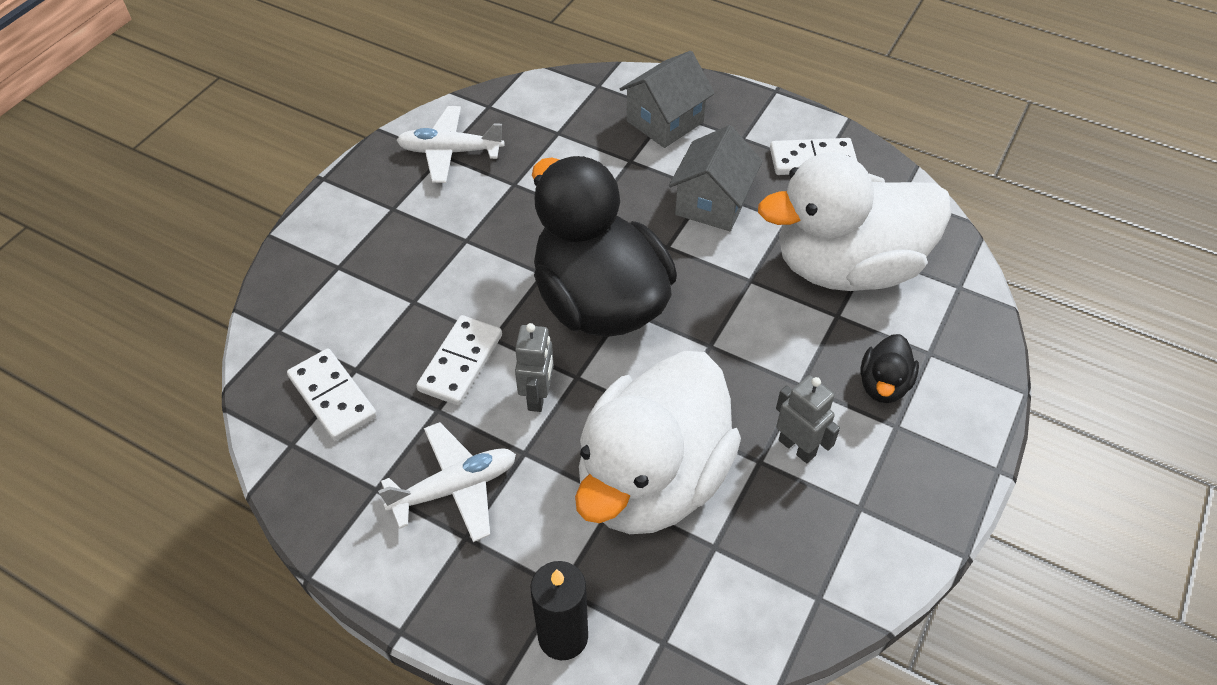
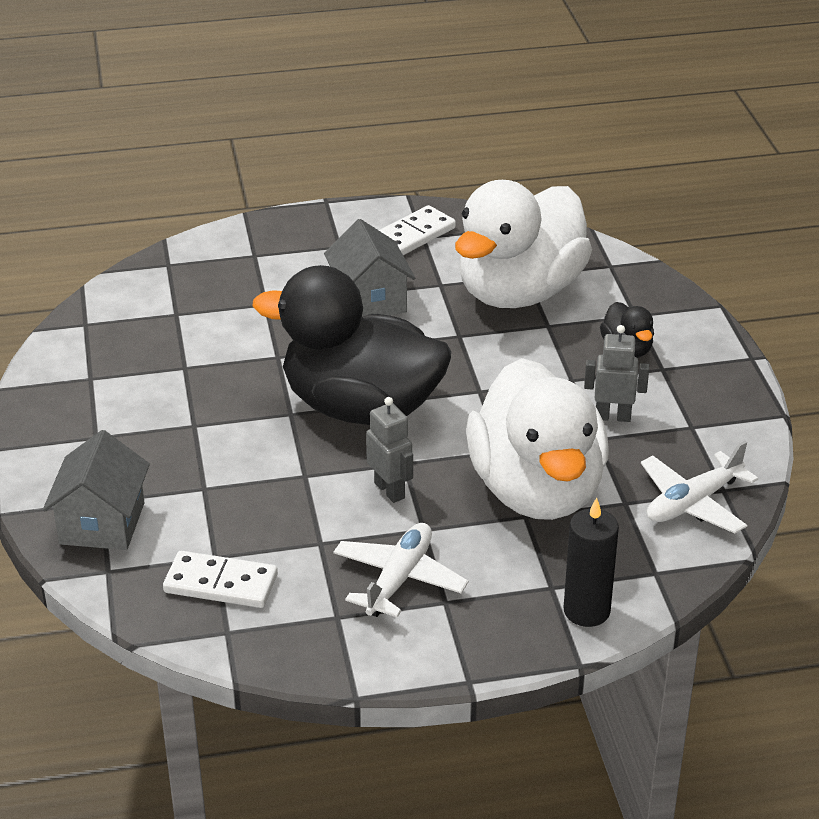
camera: 40 degrees left, 15 degrees down
white plane [396,106,504,183] -> white plane moved to [641,441,758,533]
white domino [416,315,502,406] -> none
grey house [620,51,715,148] -> grey house moved to [43,430,150,550]

